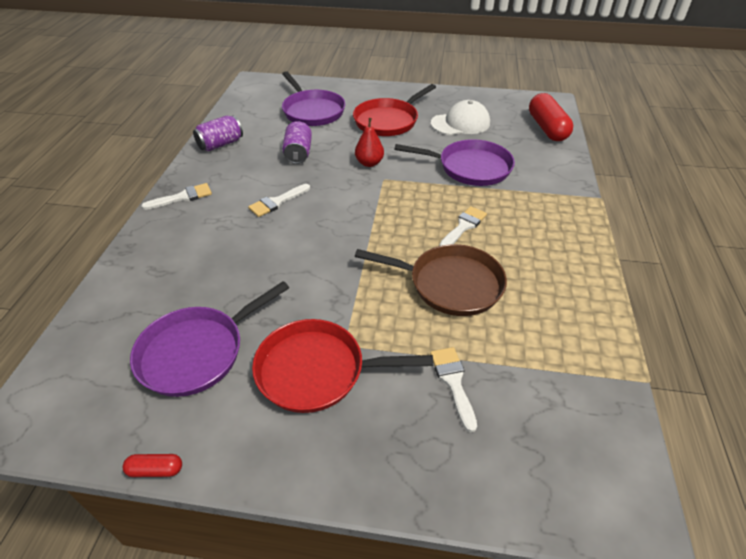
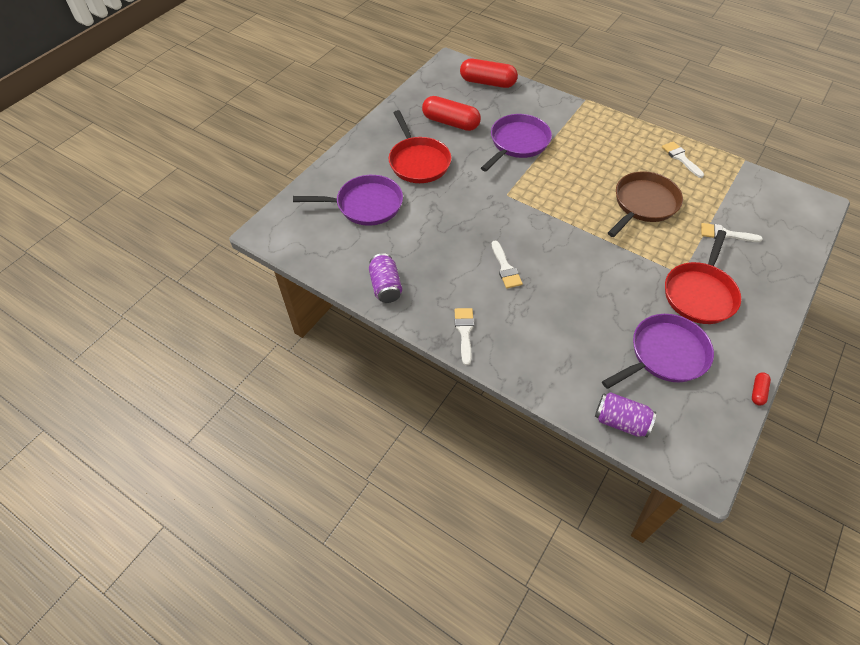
camera: 65 degrees left, 10 degrees up
purple pan [130,281,289,397] -> purple pan turned 105 degrees counterclockwise [602,314,714,389]
purple can [282,121,312,164] -> purple can moved to [595,392,656,437]
red pear [355,118,384,167] -> none
white cap [431,100,490,135] -> red capsule [422,96,481,131]
white brush [439,206,487,246] -> white brush moved to [662,141,704,178]

